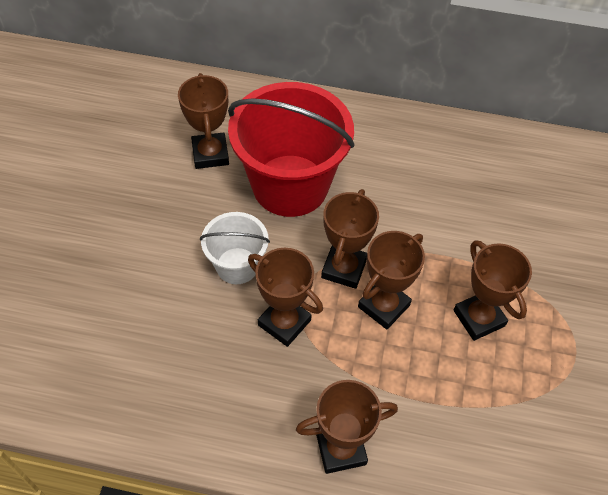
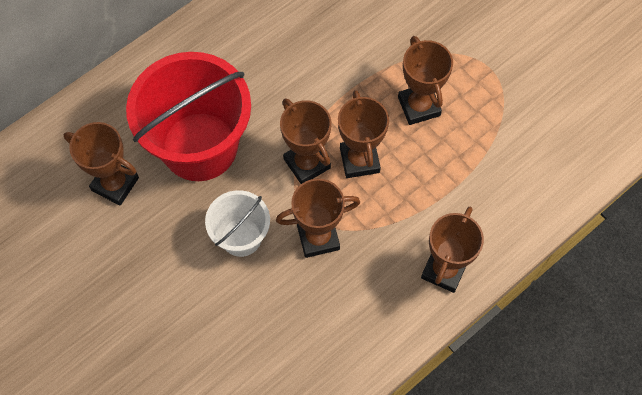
camera: 50 degrees left, 10 degrees up
brown trophy [454,240,532,341] -> brown trophy turned 60 degrees clockwise [398,36,453,125]

